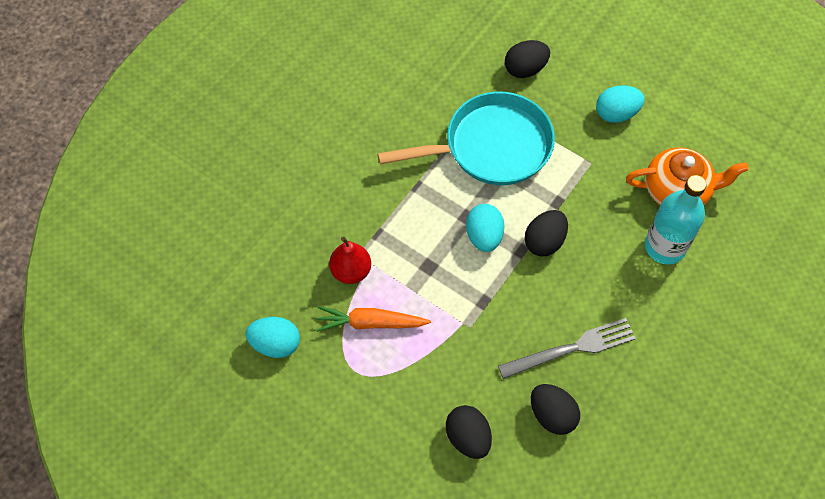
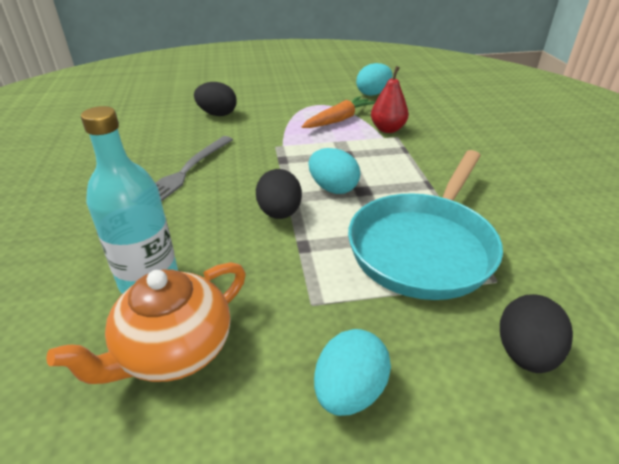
camera: 135 degrees right, 25 degrees down
black egg [531,384,580,435] -> none

